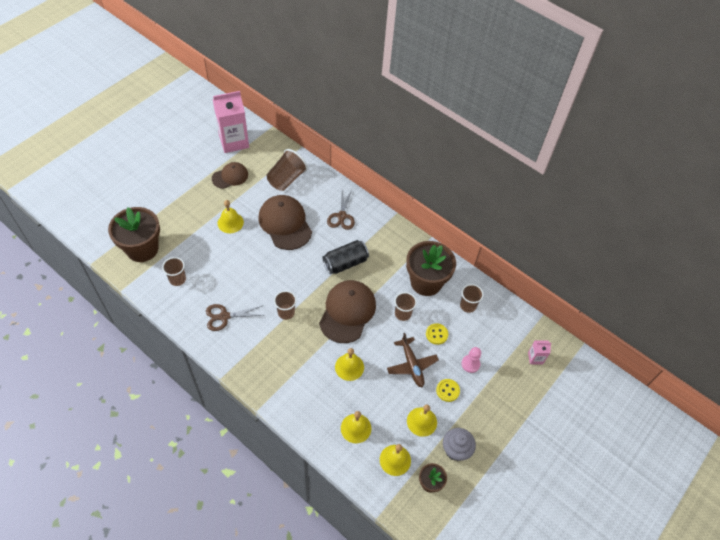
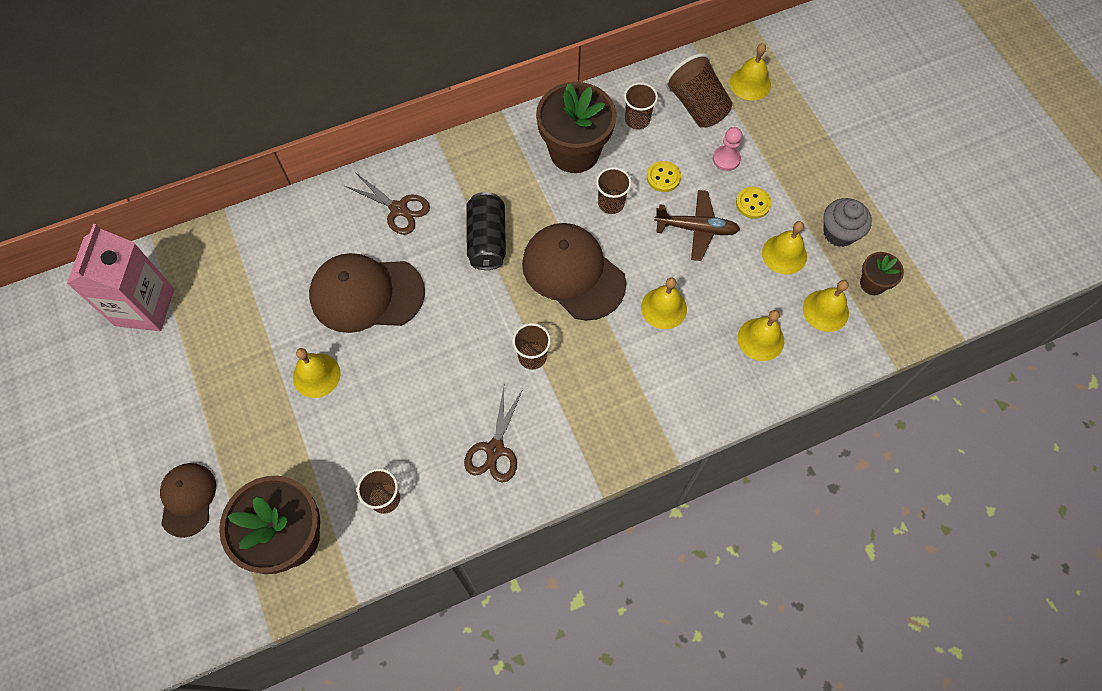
camera: 60 degrees left, 10 degrees up
brown cap [212,162,248,189] -> brown cap moved to [160,463,216,538]
brown cup [267,149,308,191] -> brown cup moved to [665,53,733,127]
pink carton [528,340,552,364] -> yellow bell [730,43,771,100]

